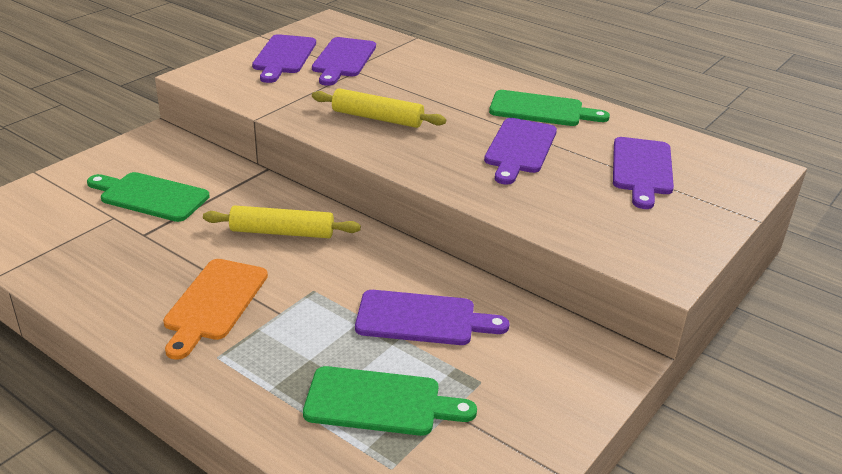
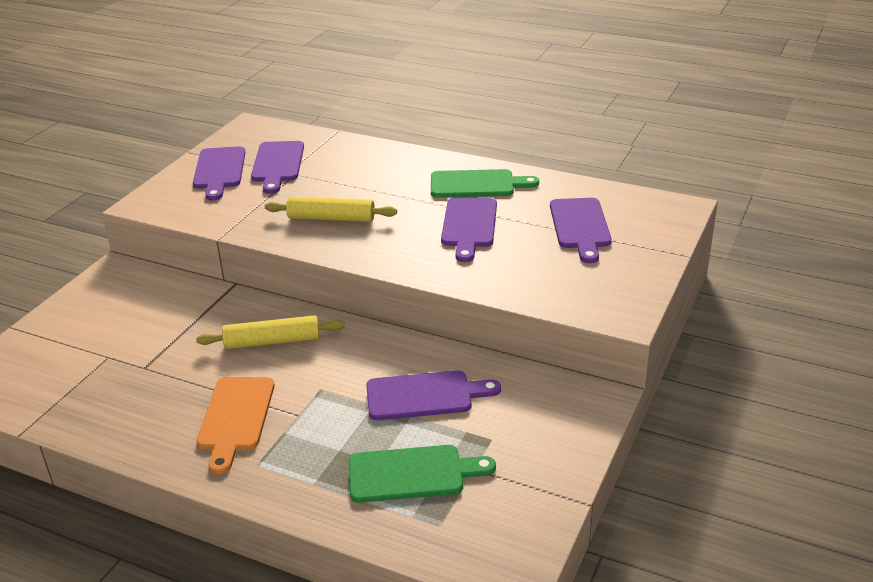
camera: 10 degrees left, 0 degrees up
green cutting board [87,172,210,222] -> none

